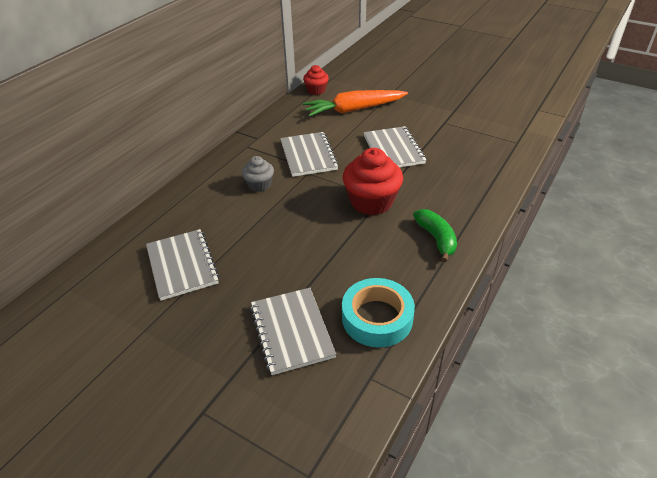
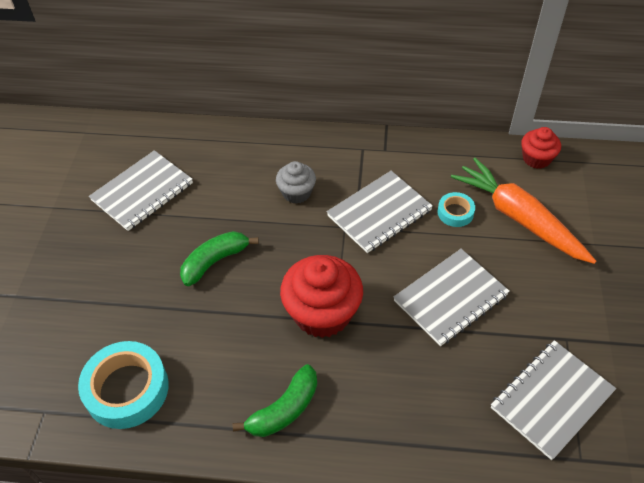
camera: 65 degrees right, 10 degrees up
grey notebook [250,288,336,375] -> grey notebook moved to [491,340,616,460]
none -> green banana [180,231,259,286]
none -> turquoise tape [438,192,475,227]

